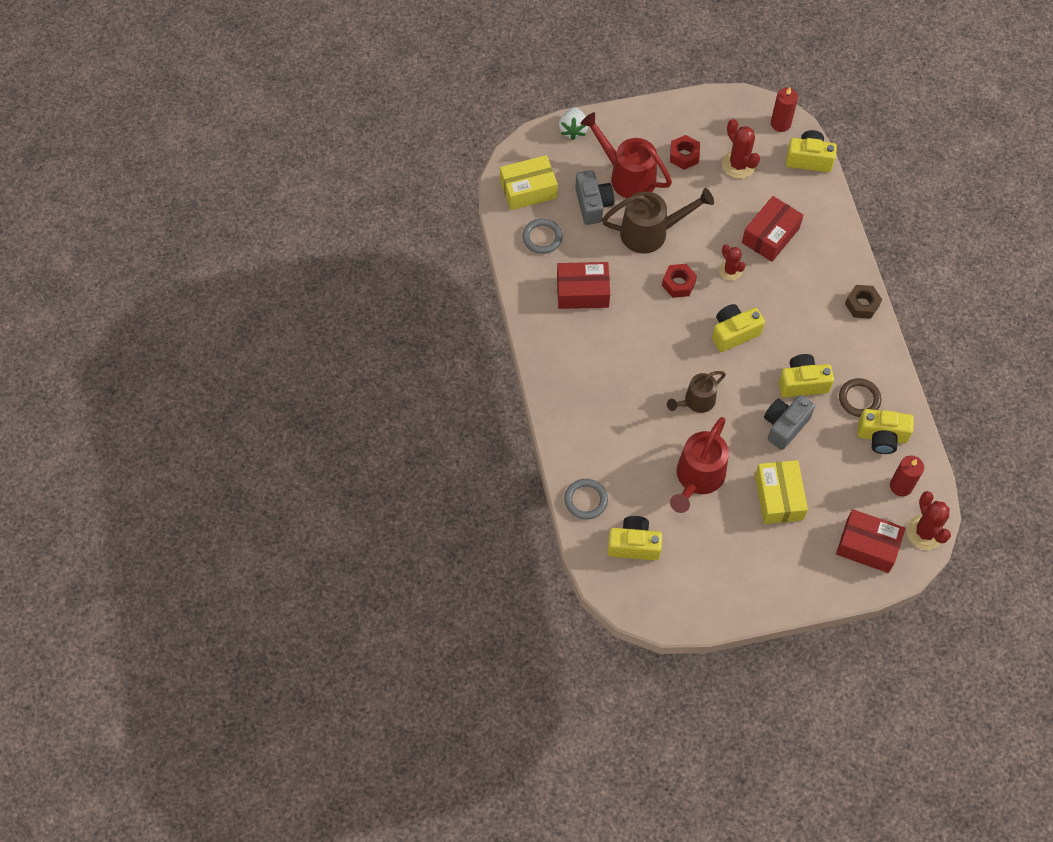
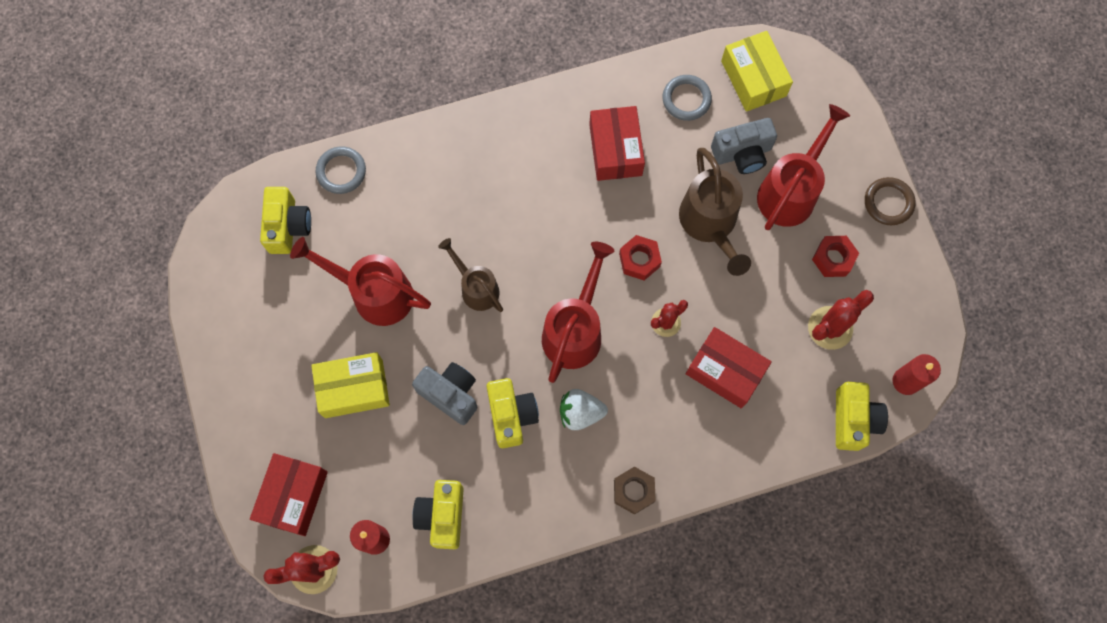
camera: 85 degrees right, 10 degrees up
white strawberry [559,107,589,140] -> white strawberry moved to [560,389,608,430]
yellow camera [712,304,765,352] -> red watering can [542,242,615,383]
brown ring [839,378,881,417] -> brown ring moved to [865,177,916,225]

